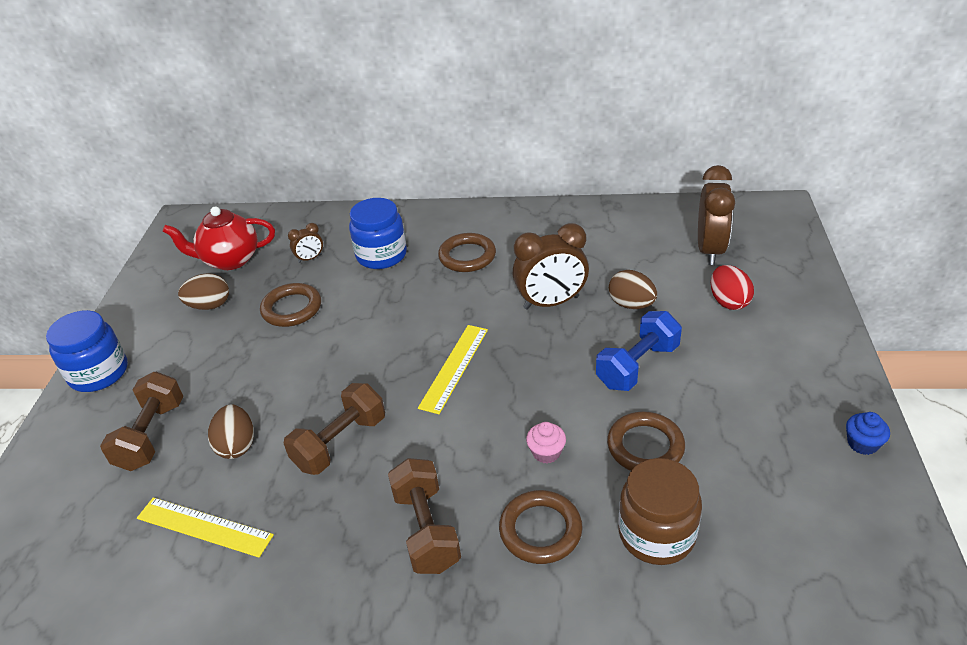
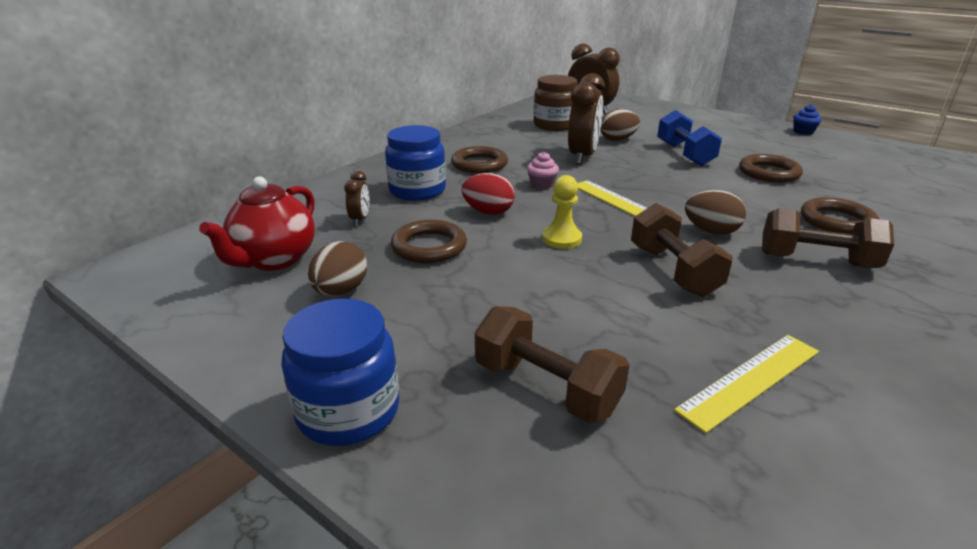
camera: 60 degrees left, 10 degrees down
brown egg [208,405,254,459] -> brown egg moved to [685,190,746,235]
pink cupcake [526,422,566,463] -> pink cupcake moved to [527,152,559,189]
brown jar [618,458,702,565] -> brown jar moved to [534,75,578,131]
red egg [711,265,754,310] -> red egg moved to [462,173,515,215]
none -> yellow pawn [542,175,582,249]

